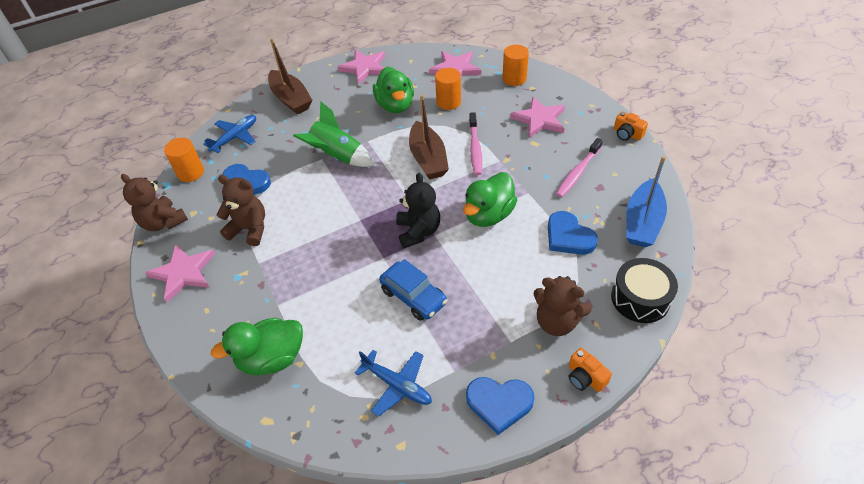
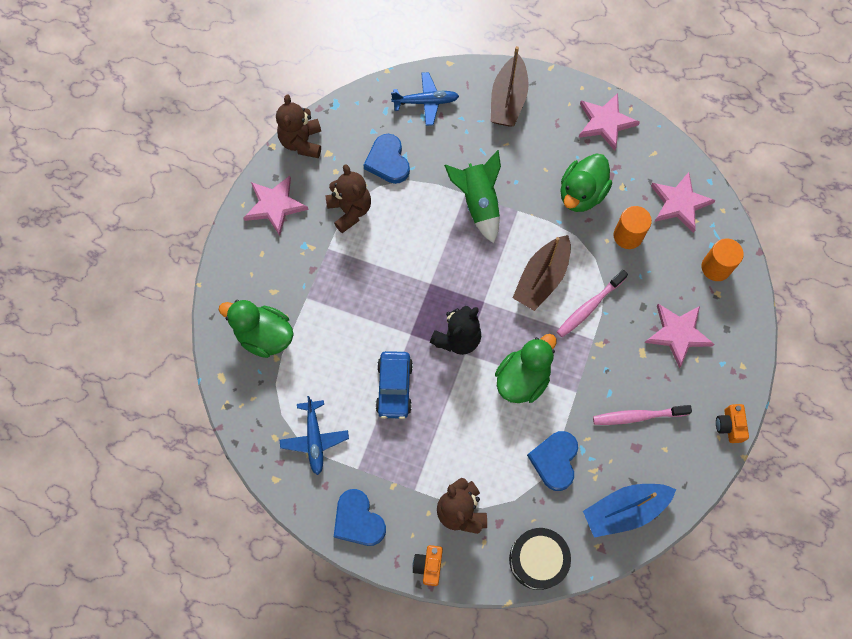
camera: 45 degrees right, 20 degrees up
orange cylinder [164,138,204,182] -> none
green duck [463,172,517,227] -> green duck turned 135 degrees clockwise [495,334,556,403]

